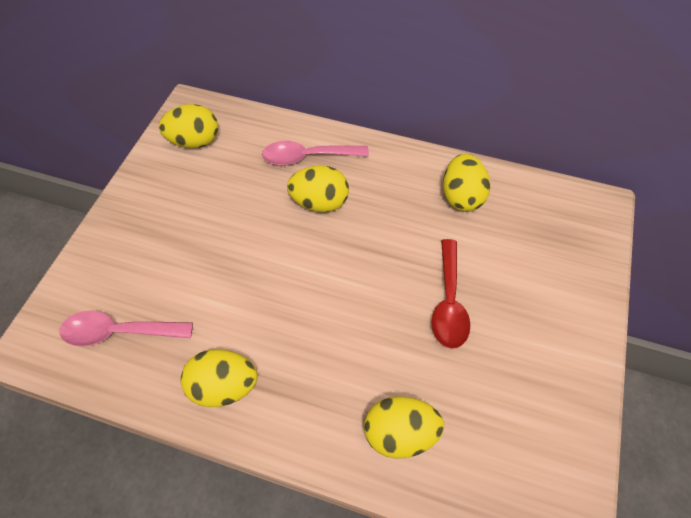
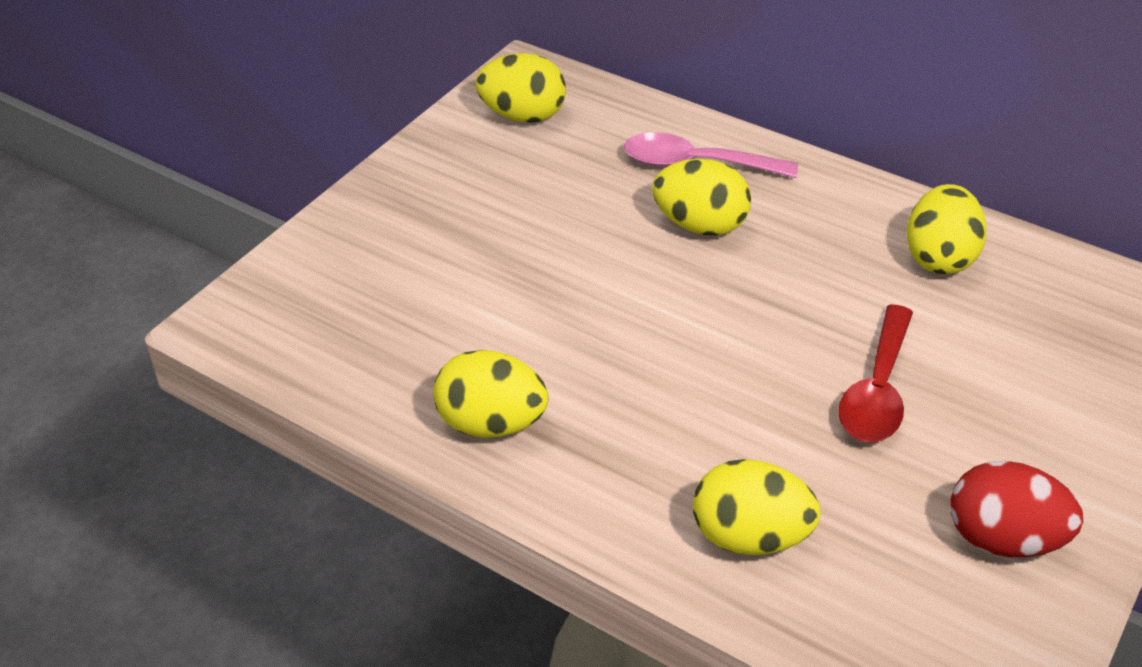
camera: 15 degrees right, 15 degrees down
pink spoon [60,310,193,346] -> none
none -> red egg [950,461,1083,557]

